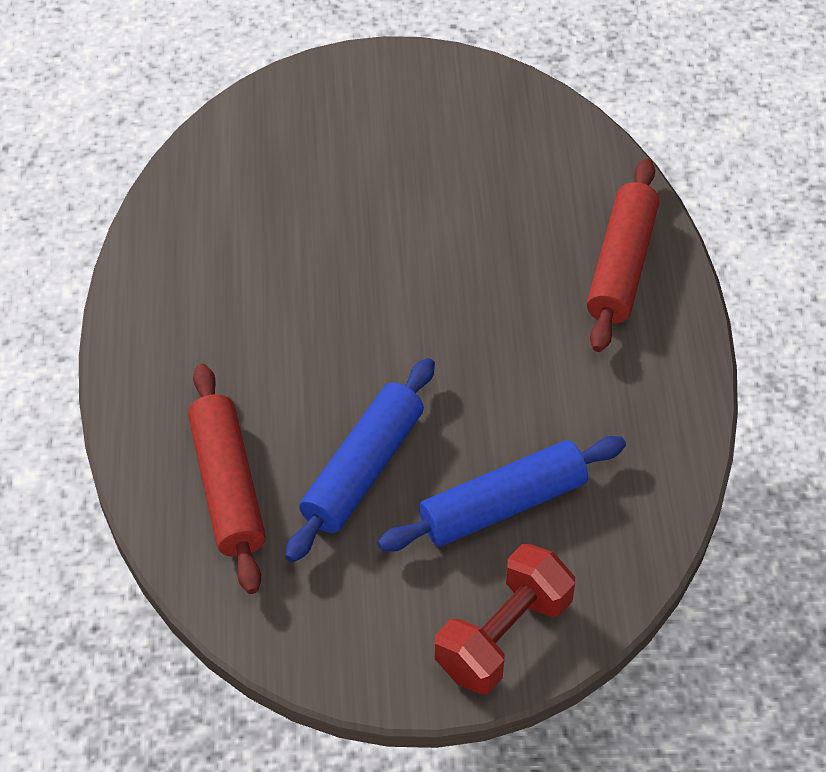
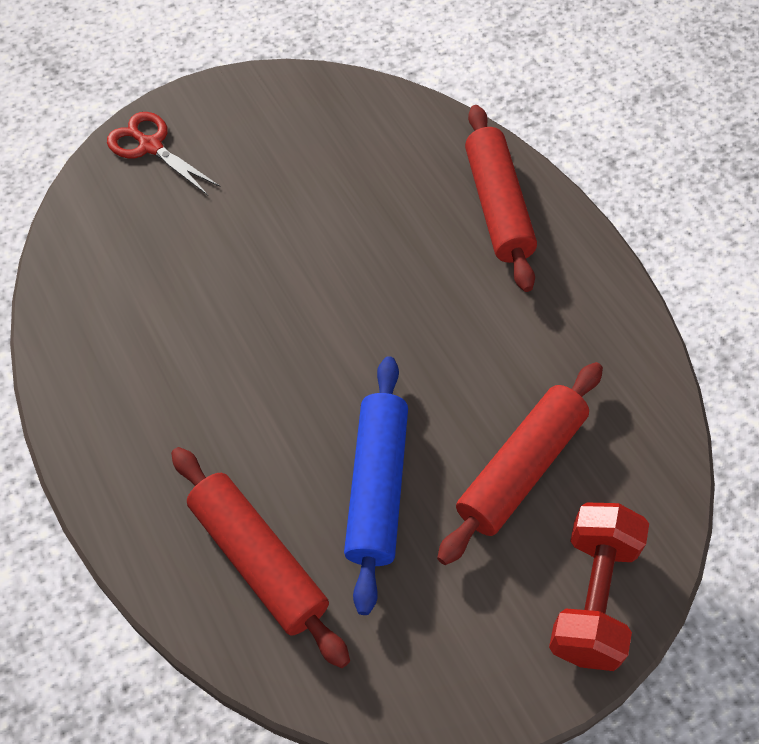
camera: 25 degrees left, 5 degrees up
blue rolling pin [378,436,626,552] -> red rolling pin [437,362,603,565]
none -> red scissors [107,112,220,195]

